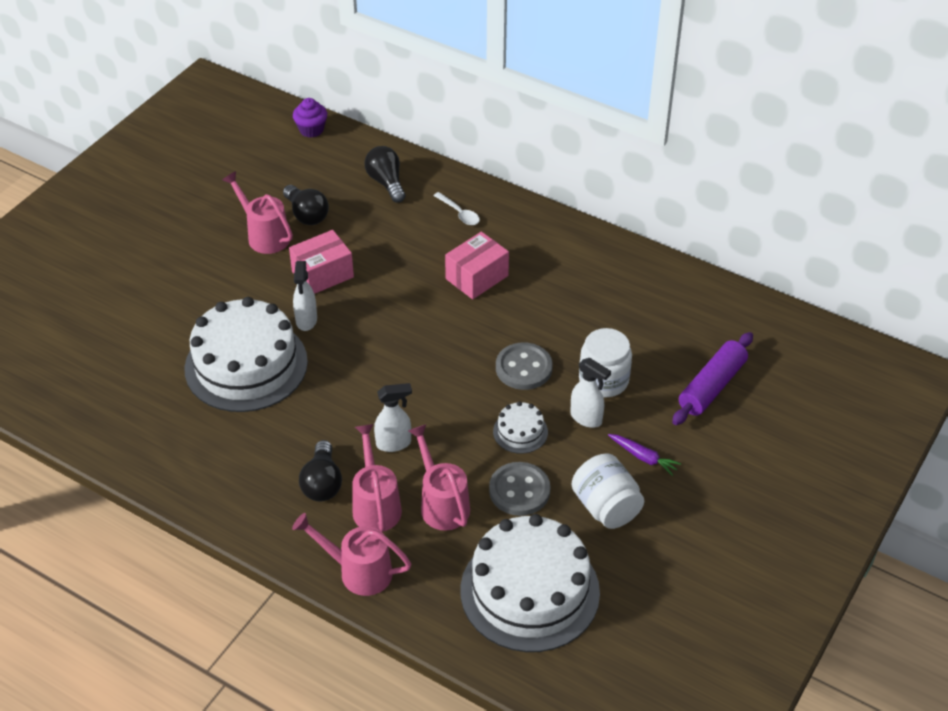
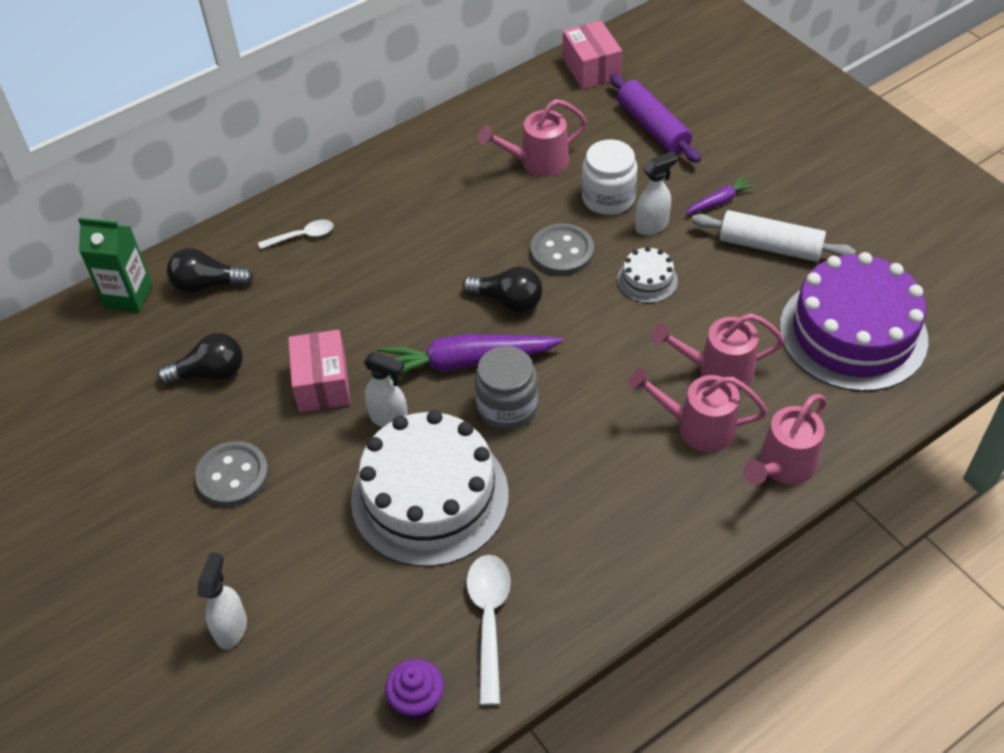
camera: 65 degrees left, 5 degrees up
pink watering can [222,171,293,254] -> pink watering can moved to [478,99,587,177]
purple cupcake [293,98,327,138] -> purple cupcake moved to [385,659,444,719]
black light bulb [299,440,342,502] -> black light bulb moved to [462,267,542,313]
white spray bottle [374,383,412,452] -> white spray bottle moved to [198,552,247,649]
pink box [445,232,509,299] -> pink box moved to [563,21,622,89]
white cake [460,514,600,652] -> purple cake [780,252,928,392]
grey button [489,462,551,516] -> grey button moved to [195,441,269,507]
white jar [572,454,644,529] -> white rolling pin [691,210,856,262]
none -> green carton [78,218,152,312]
none -> purple carrot [377,334,563,379]
none -> white spoon [466,555,511,705]
none -> grey jar [474,346,538,430]

